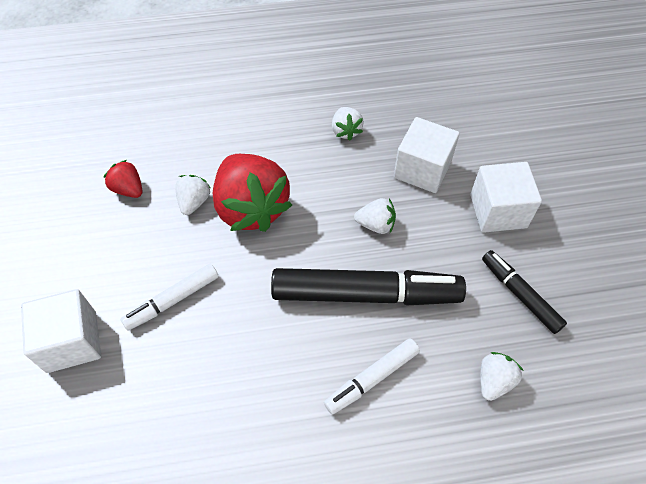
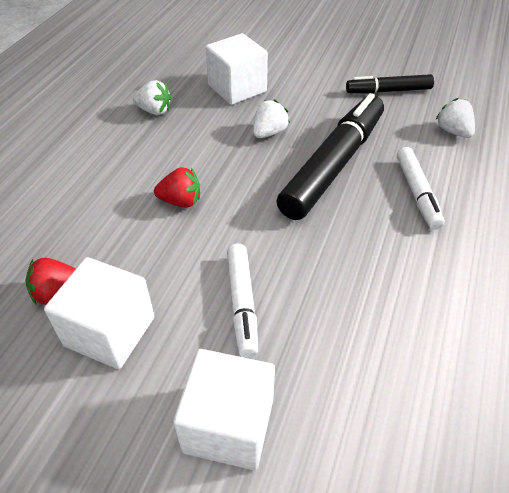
camera: 60 degrees left, 10 degrees down
white strawberry [175,175,211,215] -> none
red strawberry [213,154,292,232] -> red strawberry [154,167,200,207], size x0.46
white cube [470,162,542,233] -> white cube moved to [44,257,154,369]

